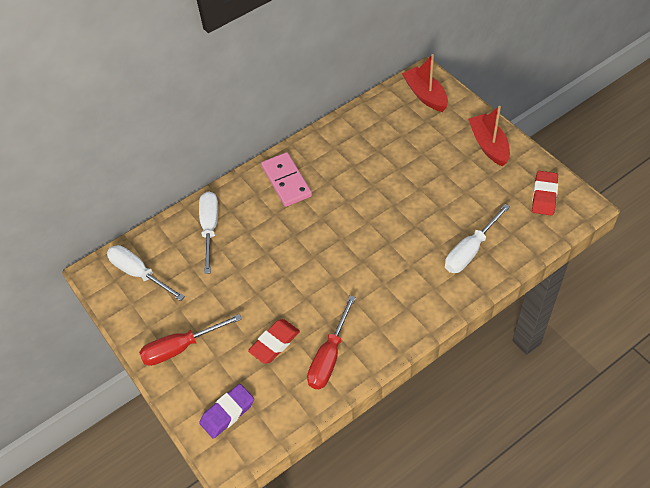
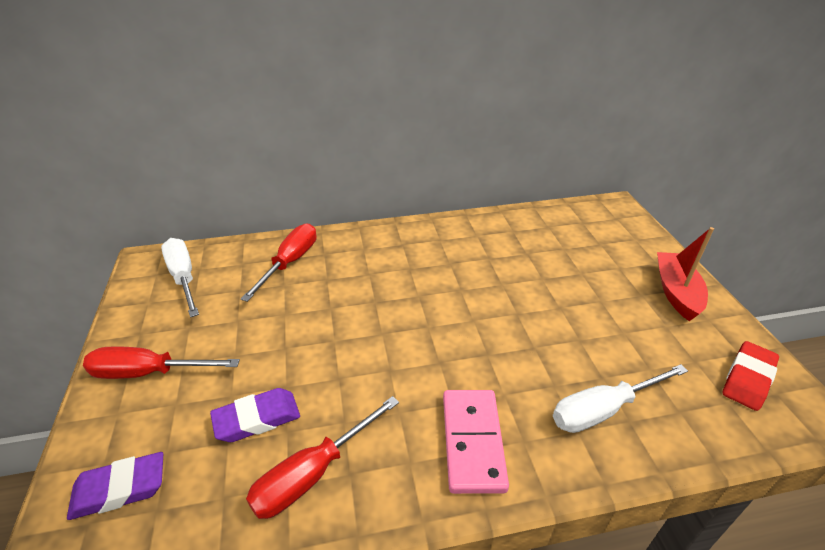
camera: 20 degrees right, 15 degrees down
white screwdriver [199,191,218,274] -> red screwdriver [241,223,317,302]
red eraser [248,319,300,364] -> purple eraser [210,388,300,442]
pink domino [261,152,312,207] -> pink domino moved to [443,390,509,494]
red boat [402,54,448,112] -> none

